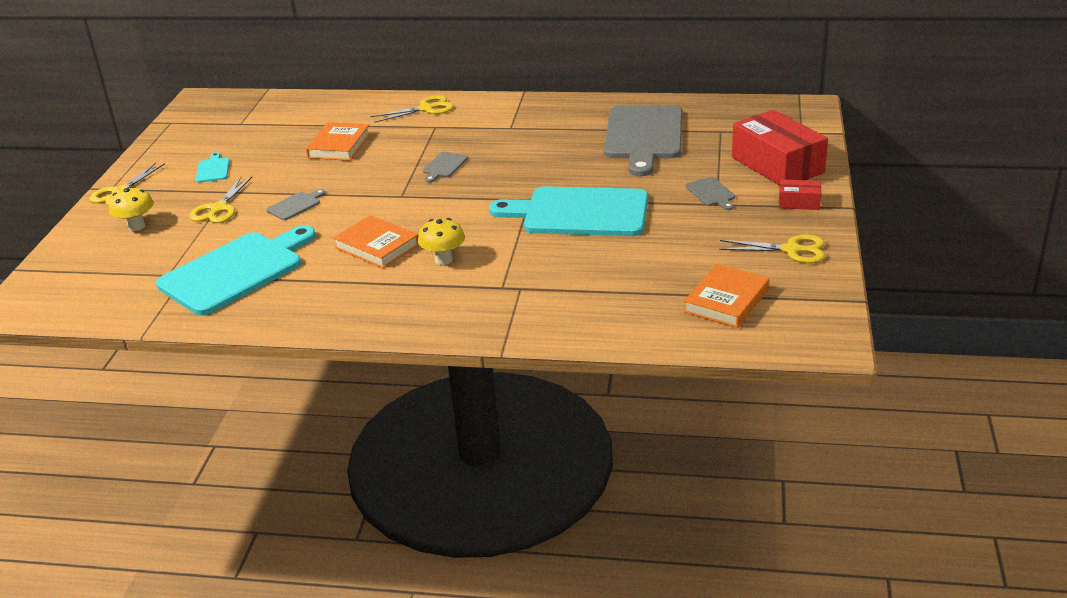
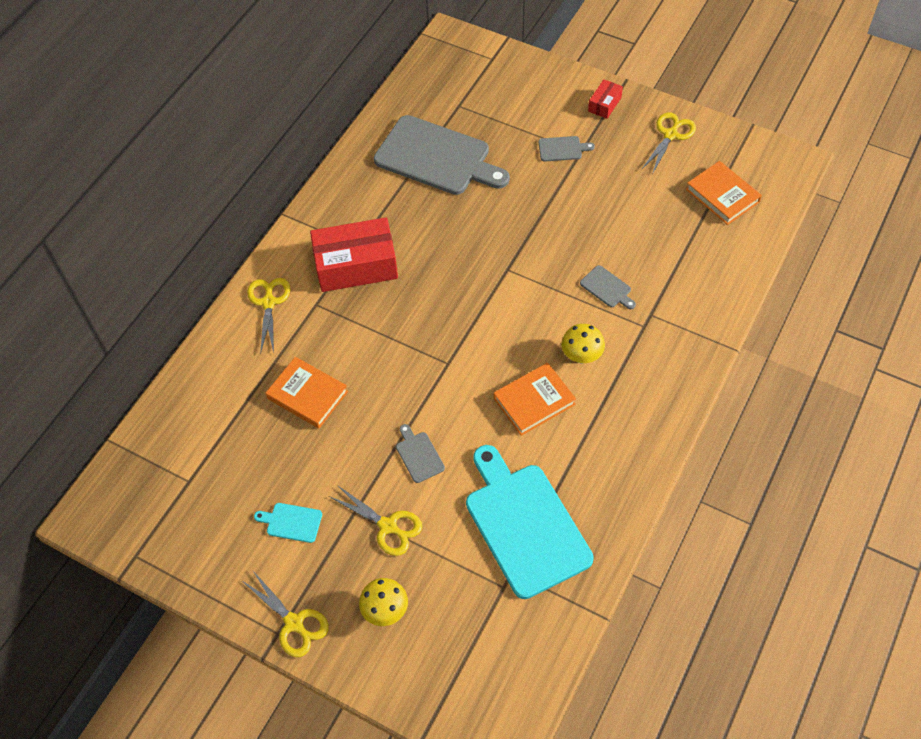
camera: 70 degrees left, 25 degrees up
grey cutting board [423,152,468,183] -> grey cutting board moved to [580,265,636,309]
turquoise cutting board [489,186,648,236] -> none
red box [732,110,828,186] -> red box moved to [310,217,398,292]

